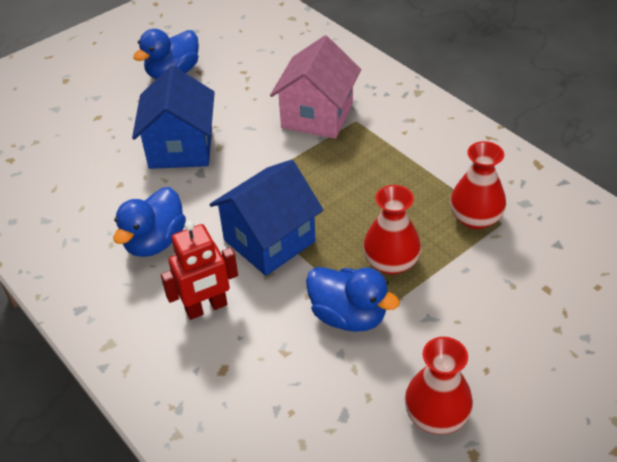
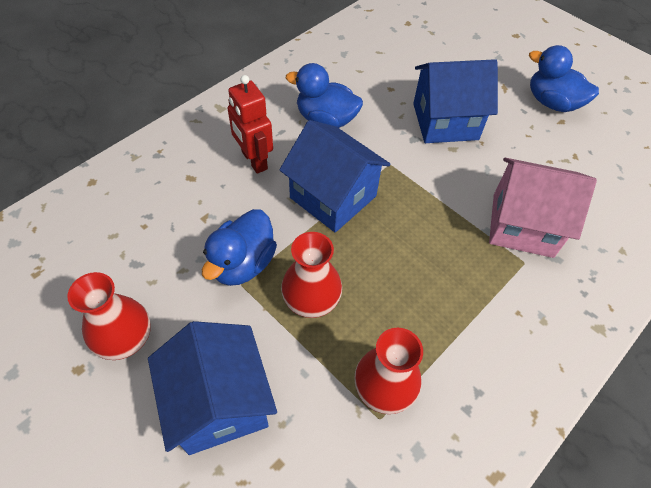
camera: 80 degrees right, 10 degrees up
none -> blue house [148,321,277,455]

